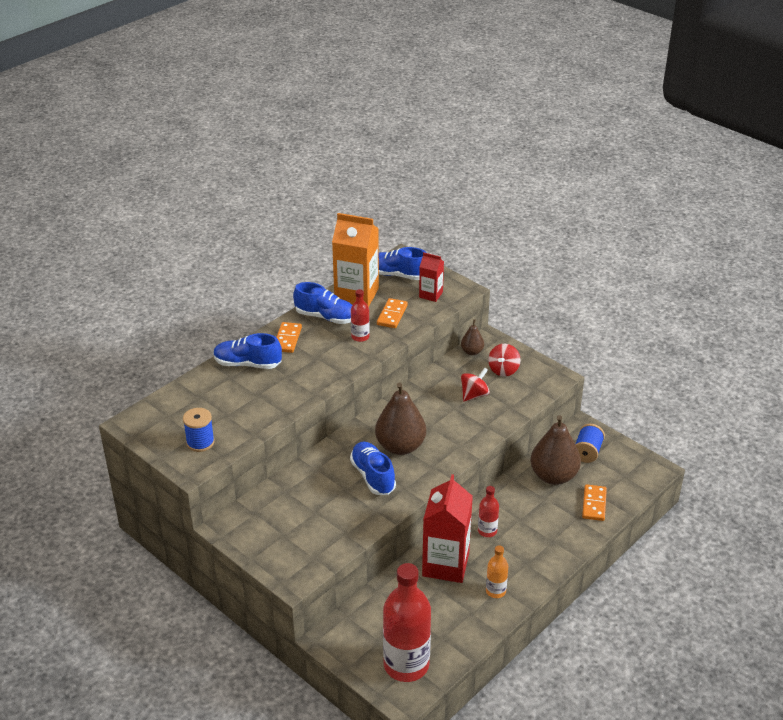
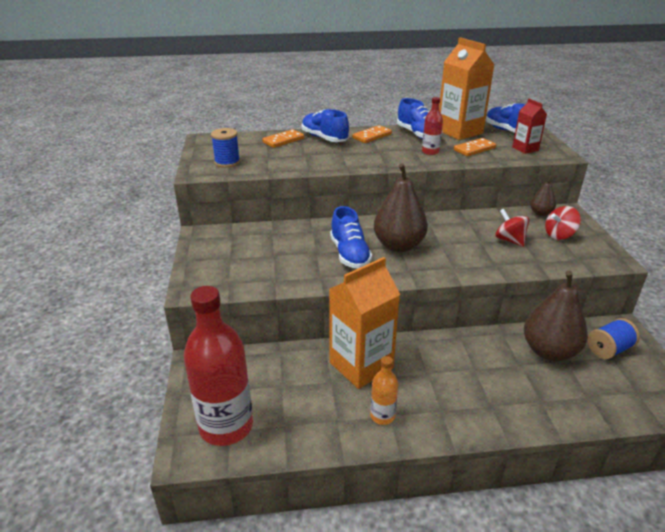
camera: 40 degrees right, 5 degrees down
blue shoe [350,442,396,495] -> blue shoe turned 150 degrees clockwise [330,206,372,269]
red carton [422,474,473,583] -> orange carton [329,257,400,389]
red spinning top [461,368,490,402] -> red spinning top turned 120 degrees counterclockwise [495,209,529,247]
red bottle [478,486,499,537] -> none
orange domino [582,484,607,521] -> orange domino moved to [262,129,304,148]

